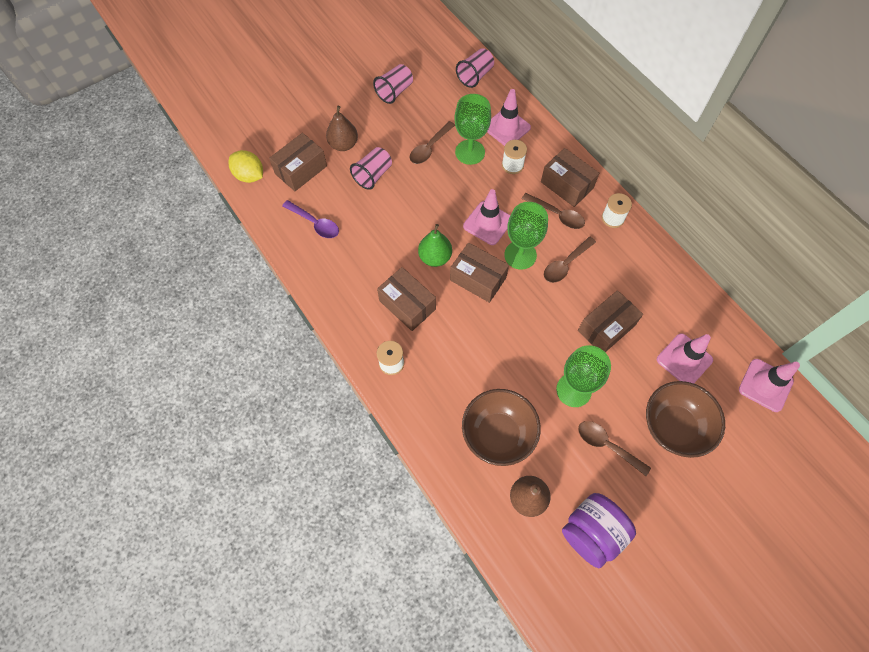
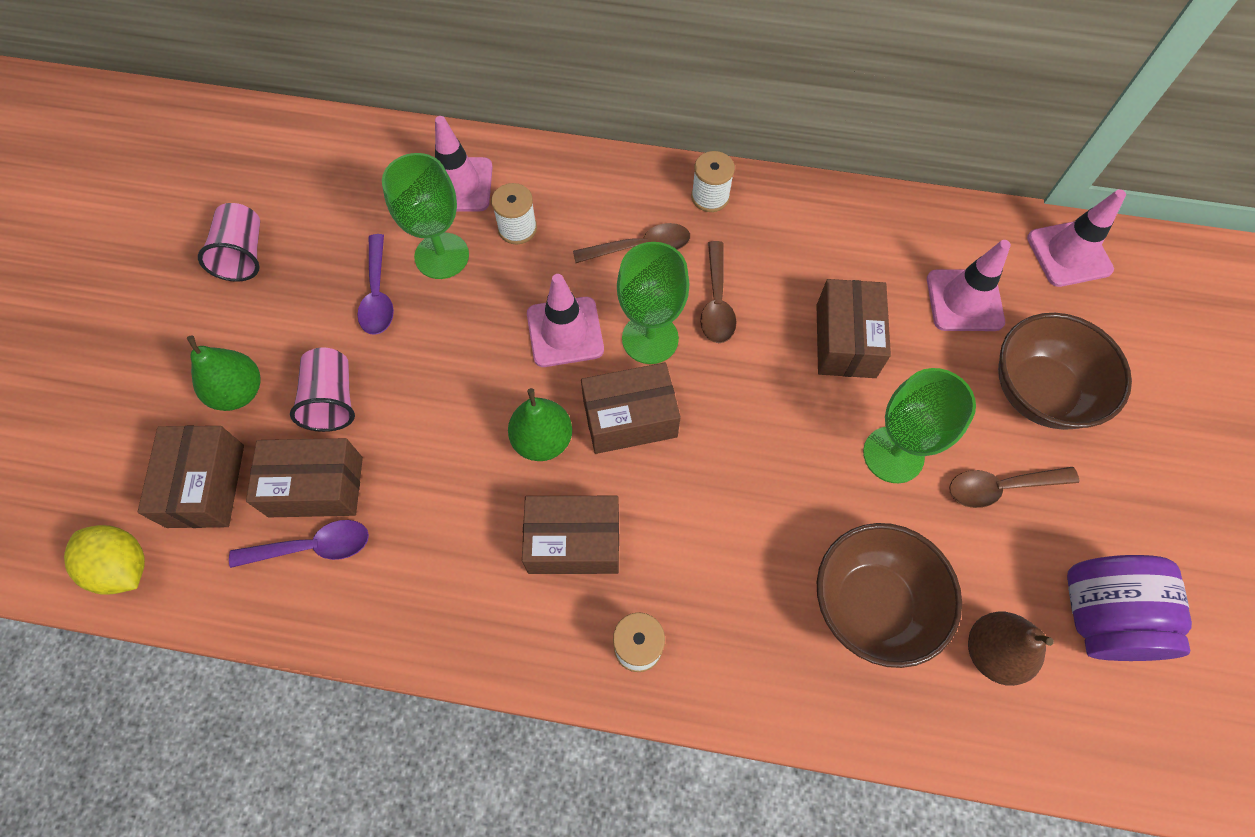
camera: 45 degrees left, 0 degrees up
yellow lemon [228,150,263,183] -> yellow lemon turned 45 degrees clockwise [64,525,145,595]
brown pear [326,106,358,151] -> green pear [187,336,260,411]
brown spoon [410,121,455,164] -> purple spoon [357,234,394,335]
pink cup [456,48,494,88] -> none
brown box [541,148,599,207] -> brown box moved to [246,438,363,517]

